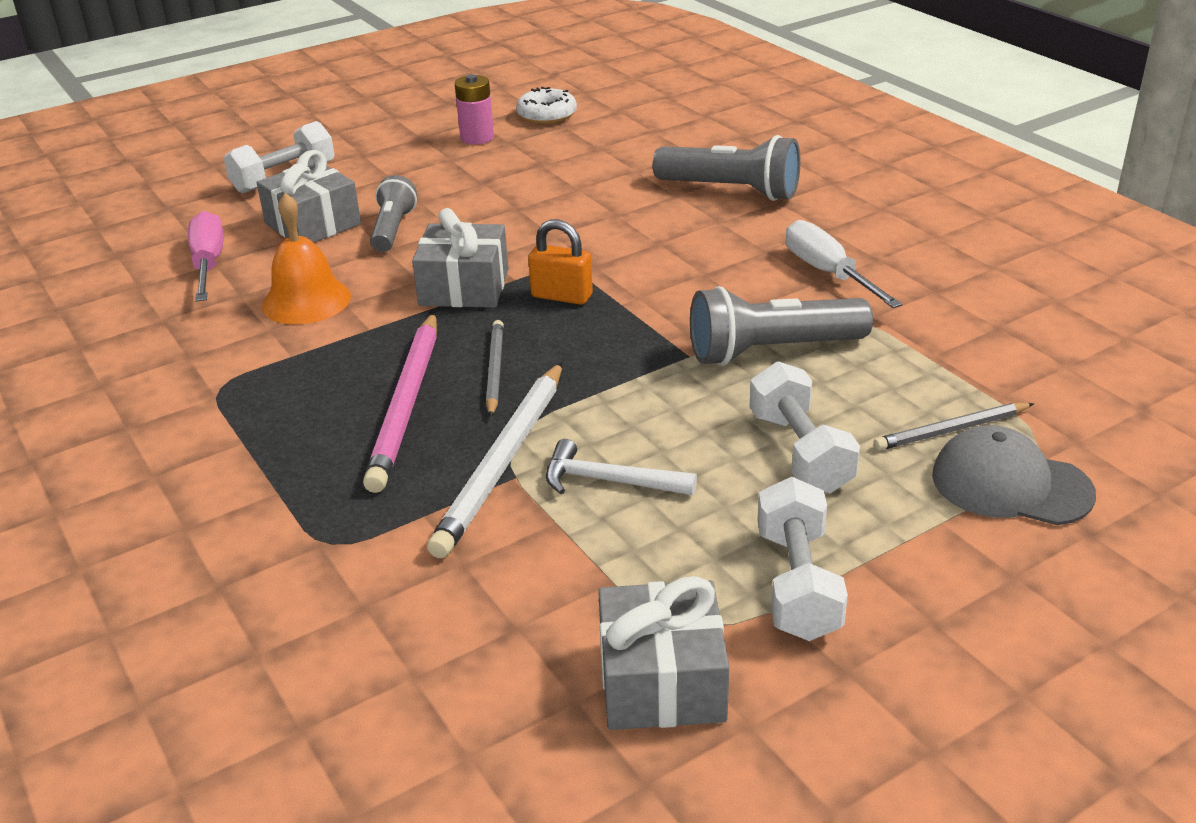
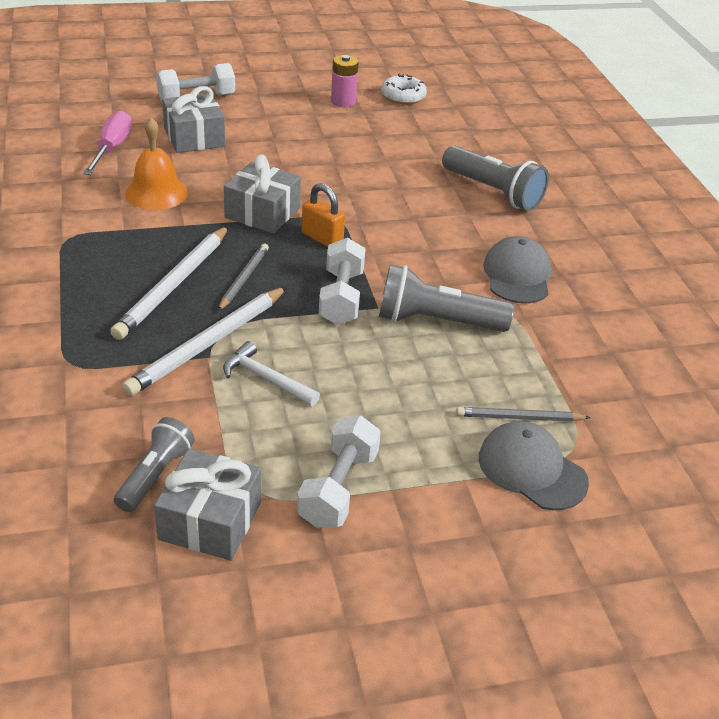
camera: 15 degrees right, 5 degrees up
pink pencil [363,312,437,493] -> white pencil [110,226,229,340]
grey flashlight [370,175,417,252] -> grey flashlight moved to [114,417,195,512]
white dumbbell [750,361,860,493] -> white dumbbell moved to [319,238,366,325]
white screwdriver [786,220,902,308] -> grey cap [483,236,551,303]

